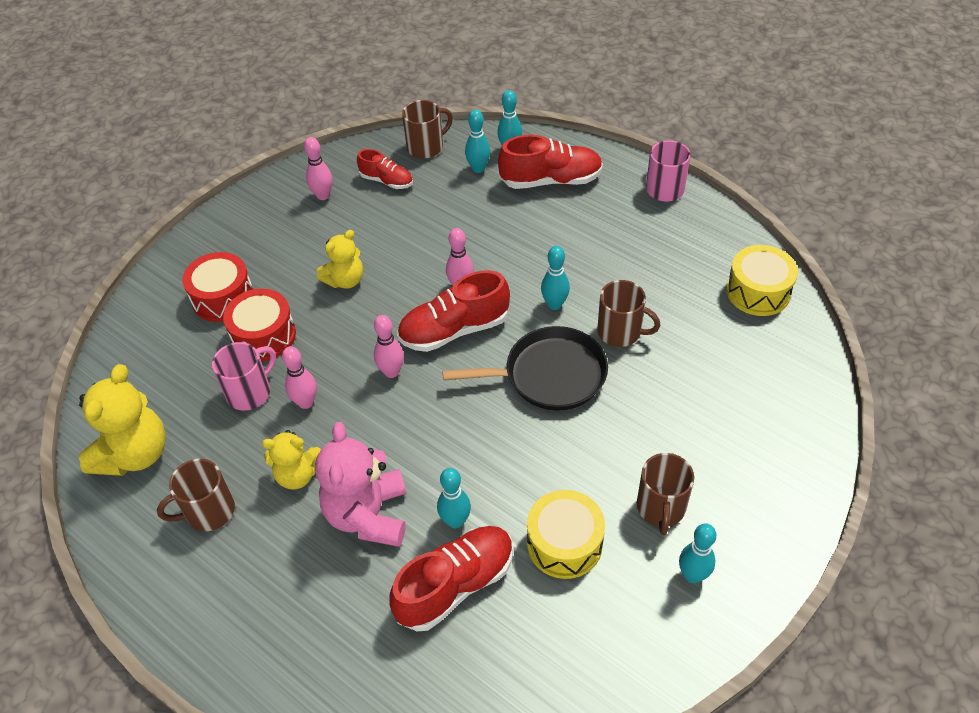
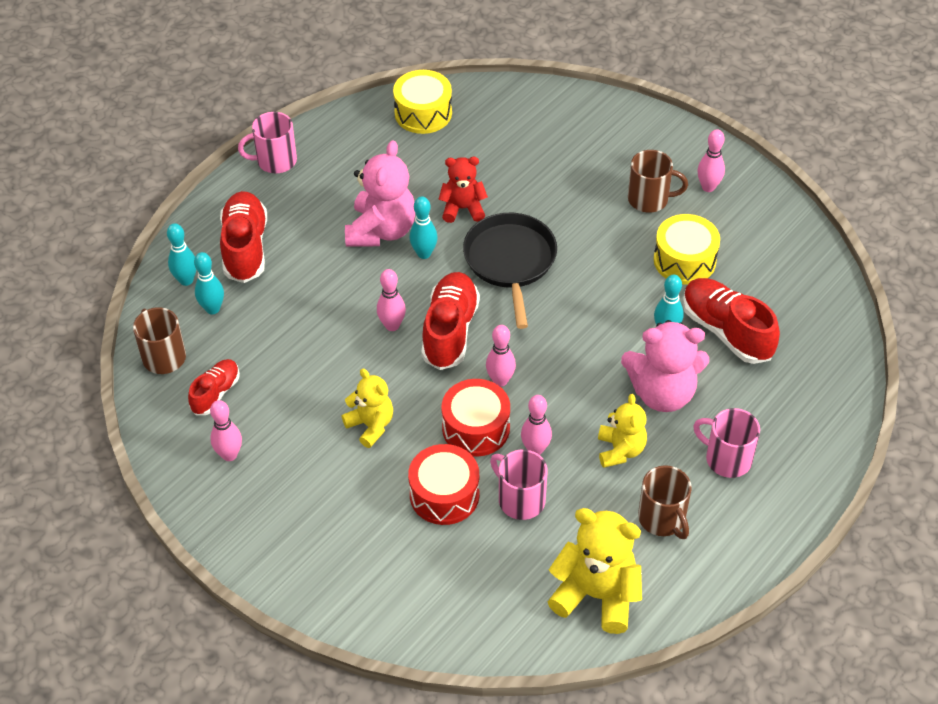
camera: 90 degrees left, 0 degrees up
red drum [183,252,253,322] -> red drum moved to [442,379,510,457]
red shoe [397,270,510,352] -> red shoe turned 150 degrees counterclockwise [421,272,480,370]
brown mug [597,280,661,347] -> red teddy bear [438,157,488,223]
turquoise bowling pin [679,523,716,583] -> pink bowling pin [697,129,725,192]
none -> pink teddy bear [345,140,415,247]
none -> pink mug [693,408,760,478]

